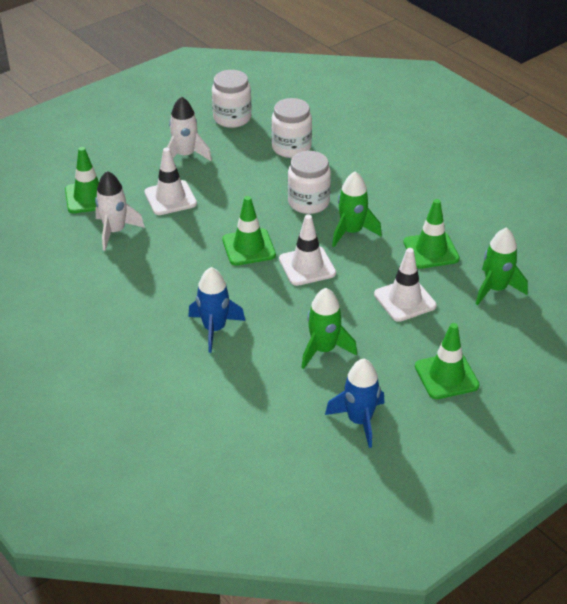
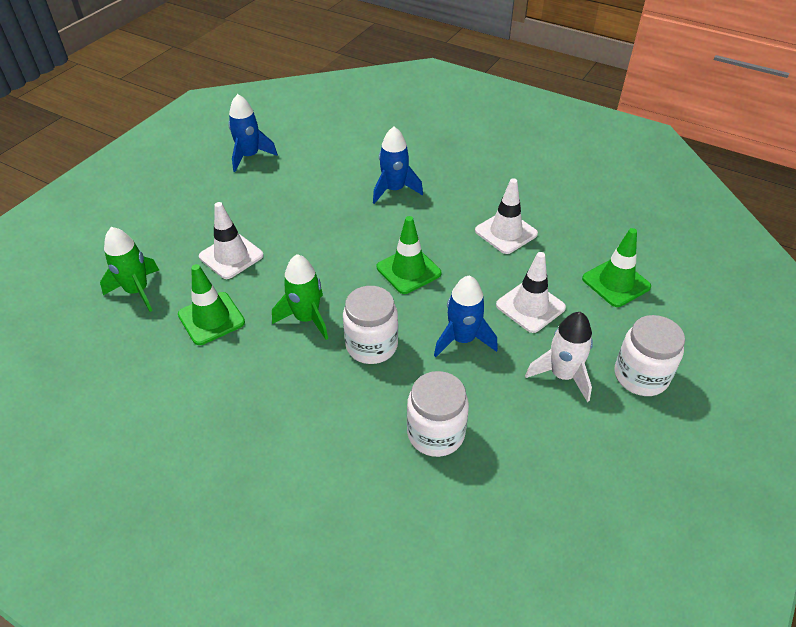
camera: 160 degrees right, 5 degrees up
white rocket [95,171,145,251] -> none
white jar [212,70,251,128] -> white jar moved to [615,315,685,396]
white traffic cone [279,215,336,286] -> white traffic cone moved to [475,178,538,254]
green rocket [301,288,357,369] -> none
green traffic cone [415,323,480,399] -> none
none -> blue rocket [434,275,498,357]

